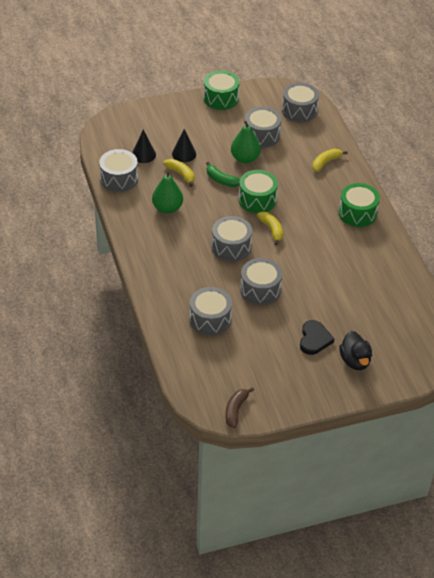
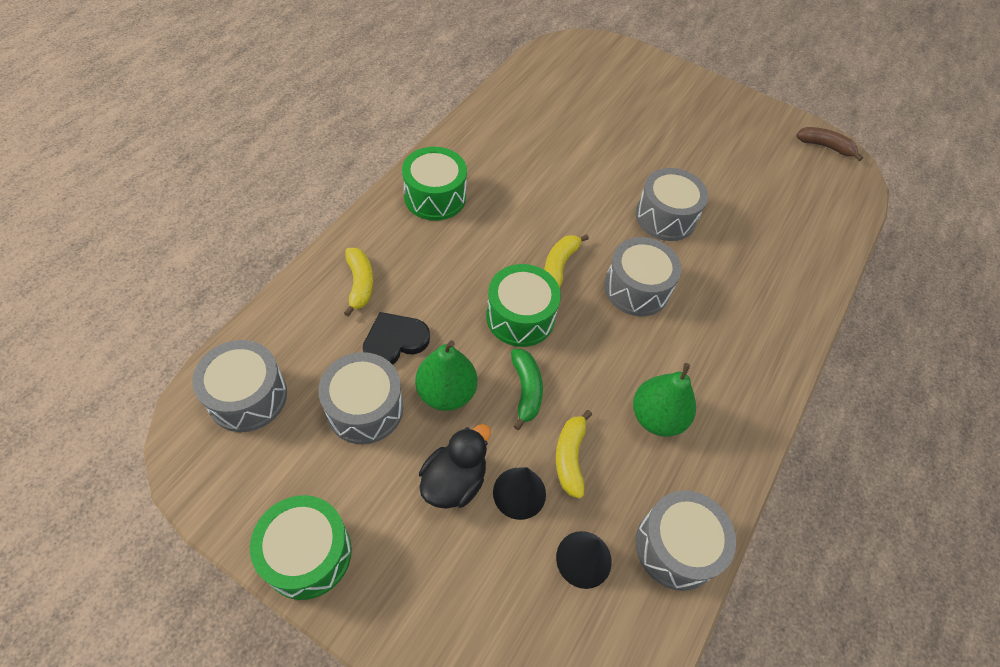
camera: 135 degrees left, 10 degrees up
grey drum [190,287,232,336] -> none
brown banana [225,387,254,428] -> brown banana turned 135 degrees counterclockwise [796,127,863,161]
black heart [300,320,334,355] -> black heart moved to [362,312,430,365]
yellow banana [312,149,347,172] -> yellow banana turned 105 degrees counterclockwise [344,248,373,316]
black duck [339,331,372,370] -> black duck moved to [419,424,491,509]

